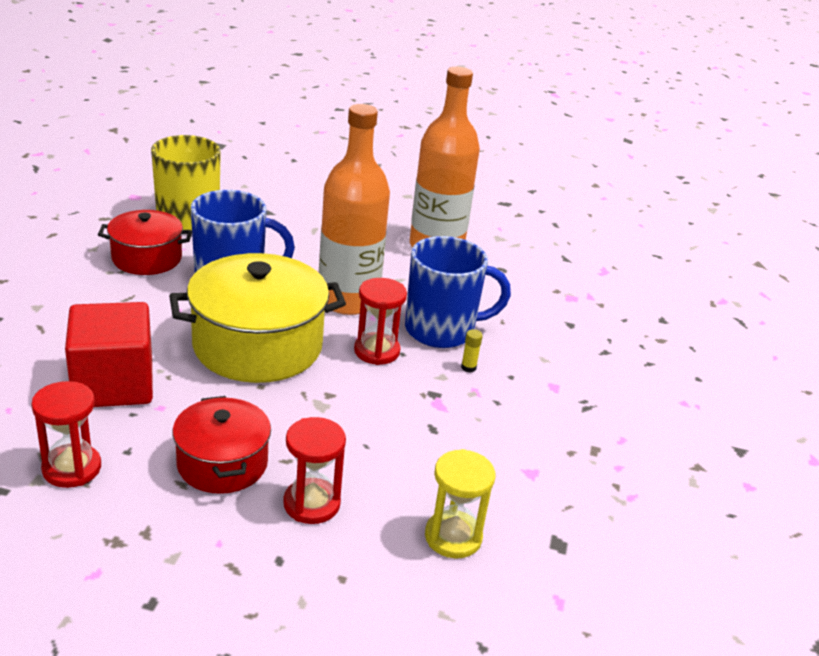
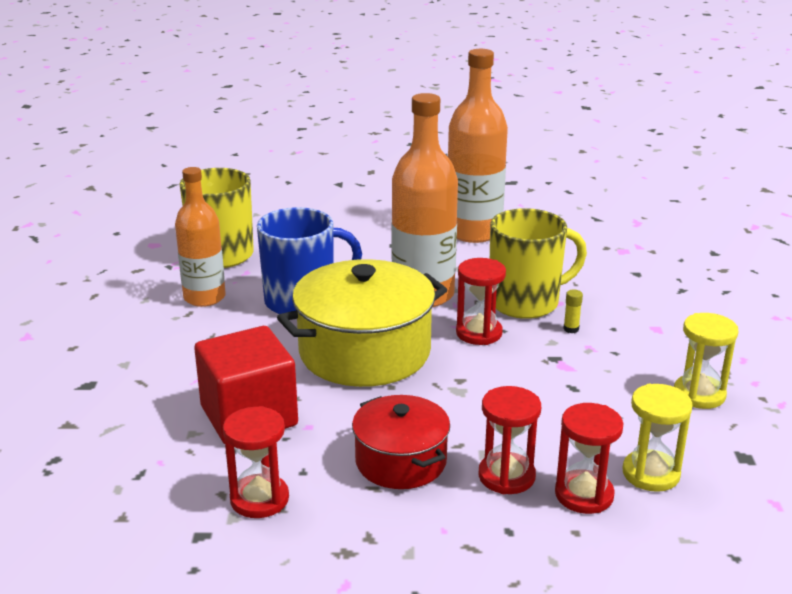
camera: 10 degrees left, 5 degrees down
red pot [98,210,192,275] -> orange bottle [175,167,226,307]
blue mug [405,236,511,348] -> yellow mug [490,208,587,319]
none -> red hourglass [555,403,623,514]
none -> yellow hourglass [674,313,738,409]

